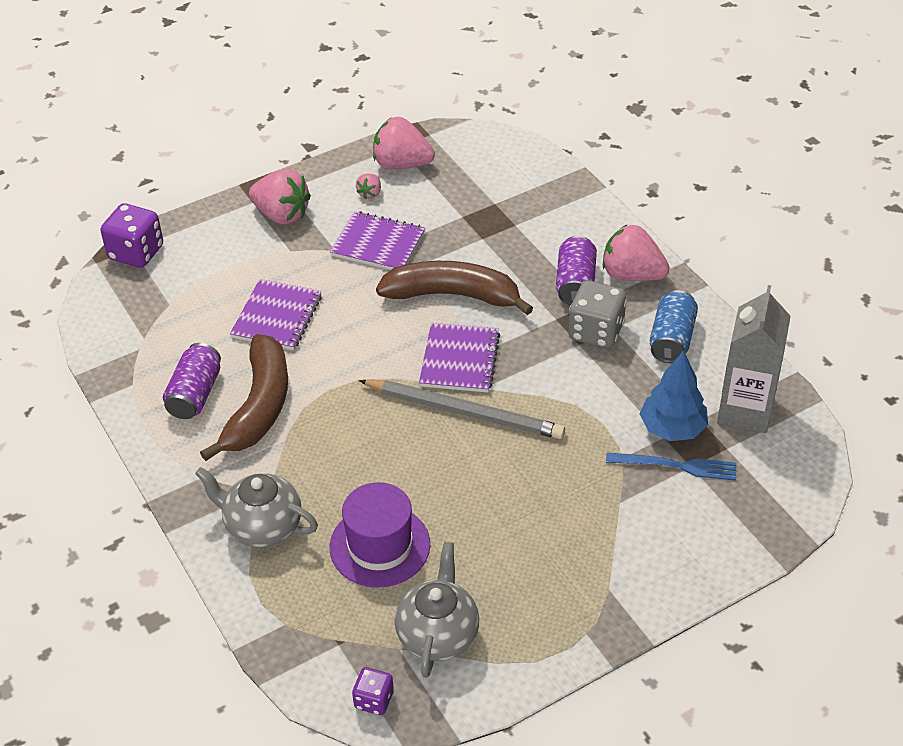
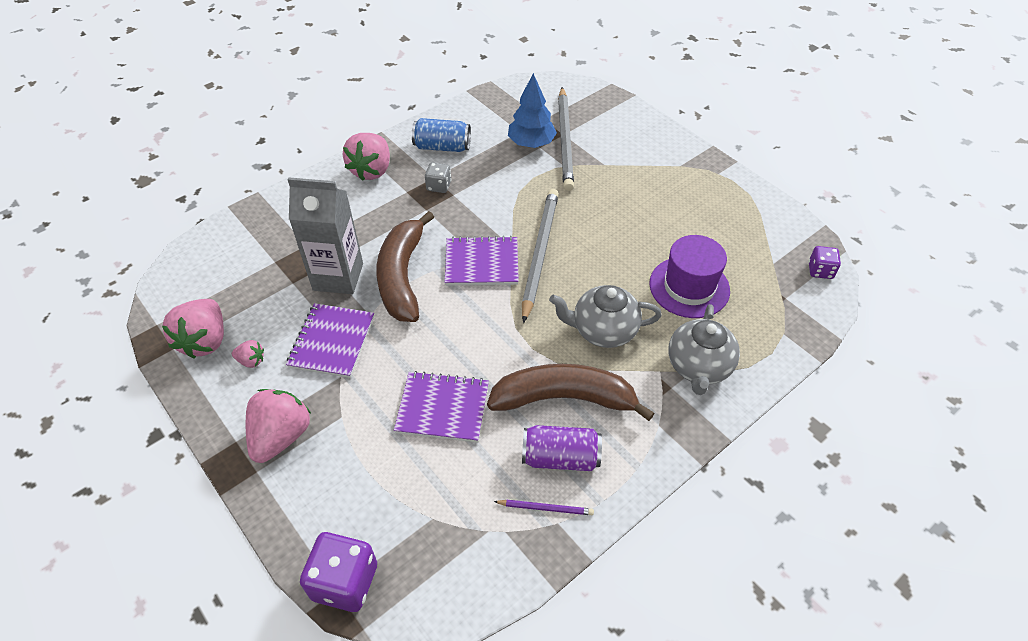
camera: 100 degrees left, 5 degrees up
grey teapot [395,542,479,678] -> grey teapot moved to [549,285,662,348]
purple can [556,236,597,305] -> none
grey dice [569,280,627,349] -> grey dice [425,162,451,193], size x0.57
blue fork [606,452,736,481] -> grey pencil [558,87,574,191]
grey carton [717,285,791,433] -> grey carton moved to [288,177,363,294]
none -> purple pencil [494,500,594,515]

